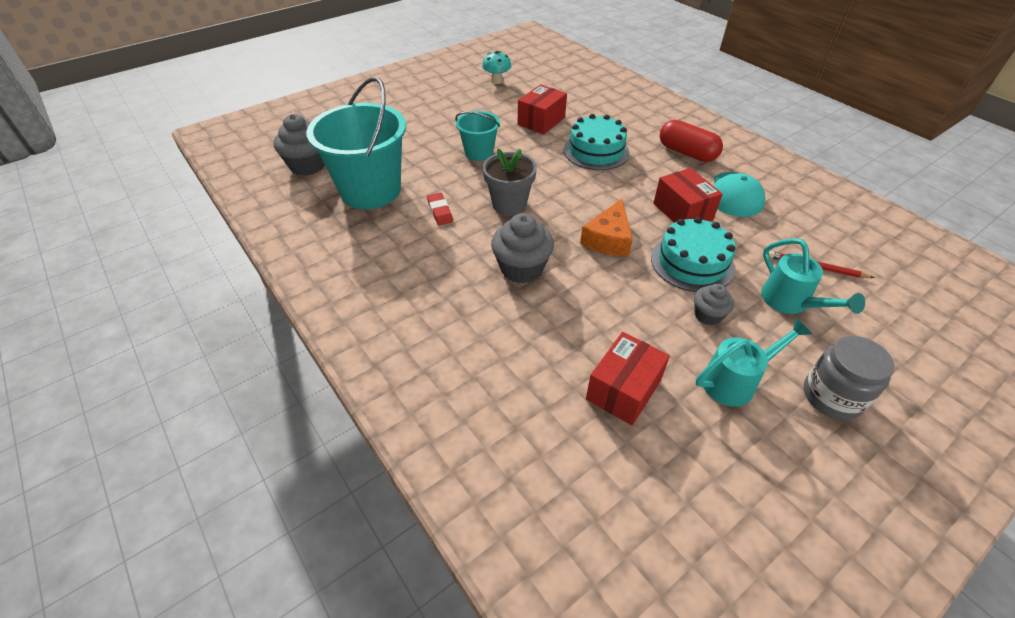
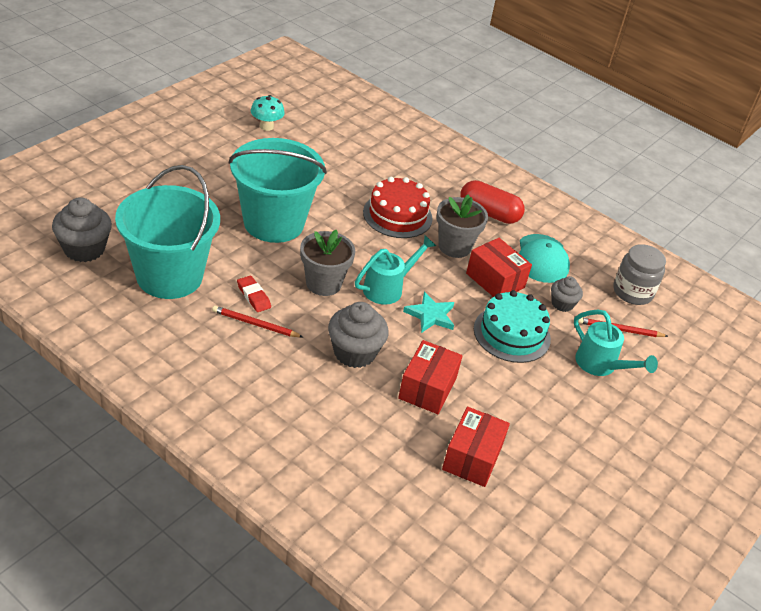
camera: 20 degrees left, 5 degrees down
turquoise bucket [455,111,500,161] -> turquoise bucket [229,138,327,243], size x1.94
red box [518,84,567,134] -> red box moved to [398,340,463,414]
turquoise cake [563,114,629,170] -> red cake [363,177,433,238]
orange cheese [580,199,633,257] -> turquoise star [403,292,454,333]
grey cupcake [694,284,734,326] -> grey cupcake moved to [551,276,583,312]
turquoise watering can [696,318,812,407] -> turquoise watering can moved to [355,235,436,305]
grey jar [804,336,894,420] -> grey jar moved to [613,244,666,305]
none -> red pencil [212,306,303,337]
none -> grey flower pot [436,194,488,258]

